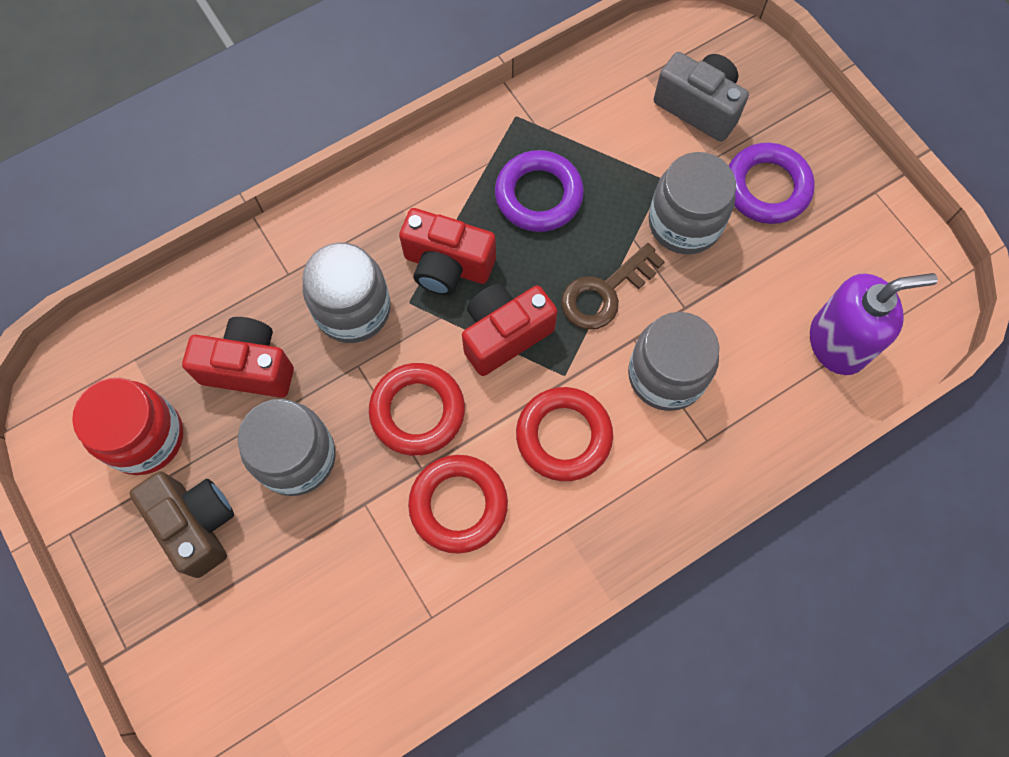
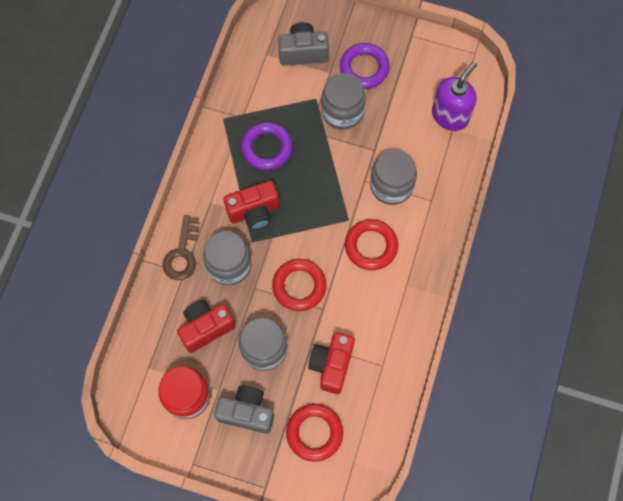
camera: 40 degrees left, 0 degrees up
brown camera [130,472,234,578] -> grey camera [214,385,274,434]
red ring [408,455,508,554] -> red ring moved to [286,404,343,462]
red camera [462,284,557,376] -> red camera moved to [308,332,355,394]
brown key [561,243,665,330] -> brown key moved to [162,215,199,280]

